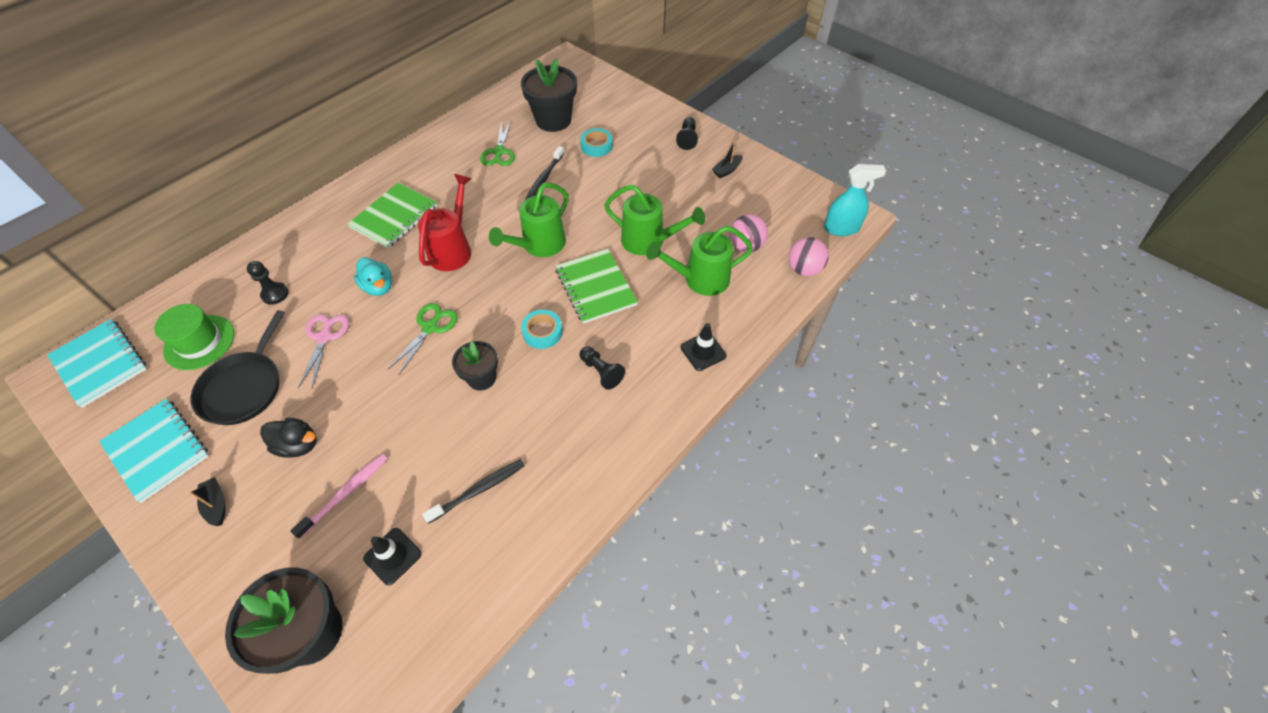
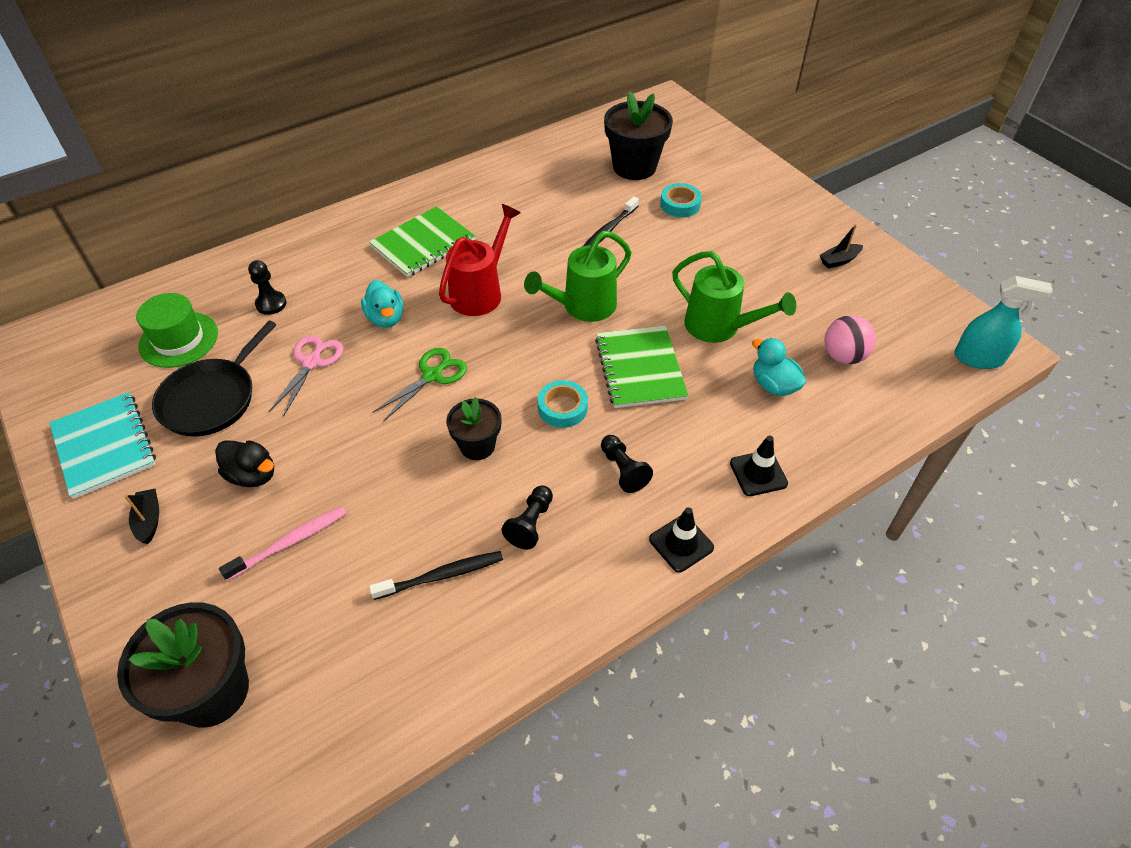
camera: 15 degrees right, 5 degrees down
turquoise notebook [47,319,147,408] -> none
black traffic cone [363,528,422,585] -> black traffic cone moved to [649,507,714,572]
green scissors [480,120,515,166] -> none
green watering can [646,226,753,296] -> turquoise duck [752,338,806,396]
black pawn [676,117,698,150] -> black pawn moved to [502,485,553,549]
pink ball [789,237,829,276] -> none

